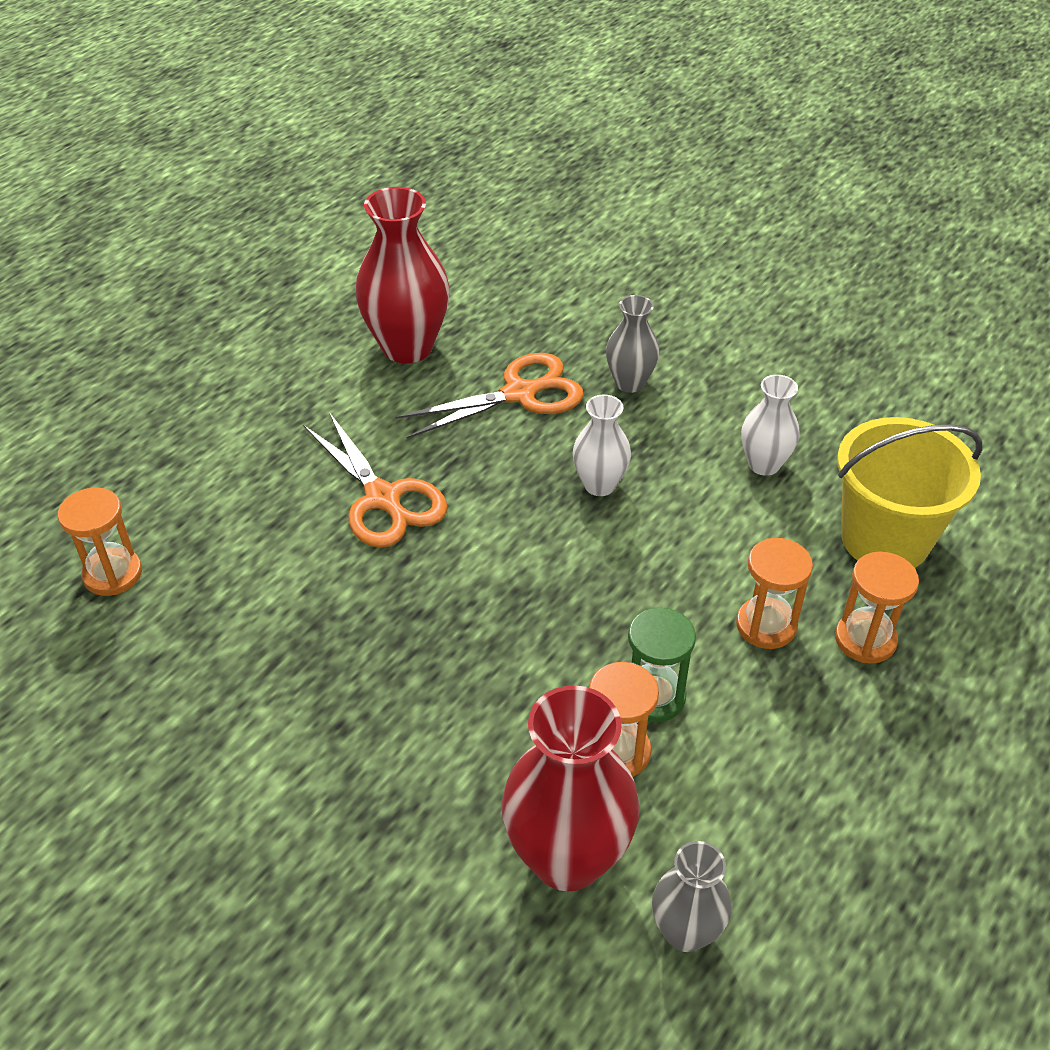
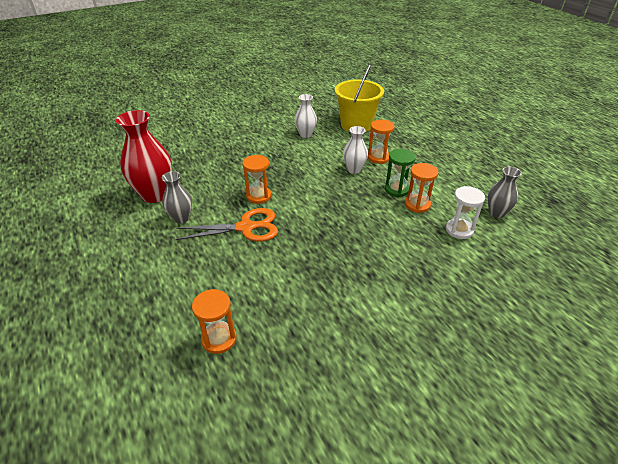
camera: 65 degrees left, 5 degrees down
orange scissors [395,353,584,439] -> none
red vase [501,685,640,892] -> white hourglass [446,186,485,239]
white vase [573,394,631,496] -> white vase moved to [343,126,368,174]
grey vase [606,295,660,393] -> grey vase moved to [162,171,192,223]
orange hourglass [835,552,919,664] -> orange hourglass moved to [242,155,271,204]

